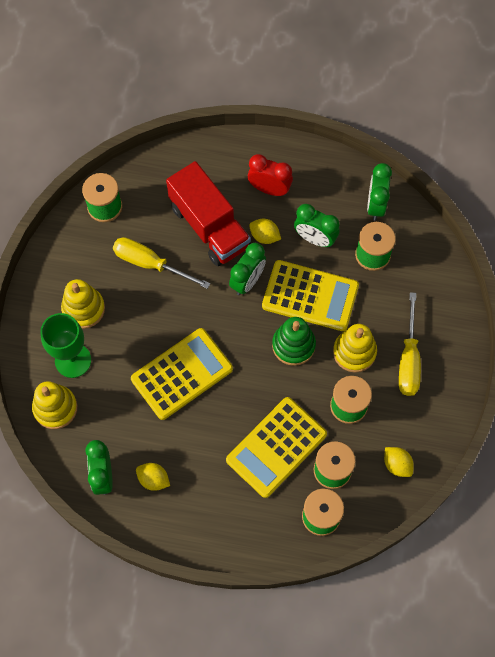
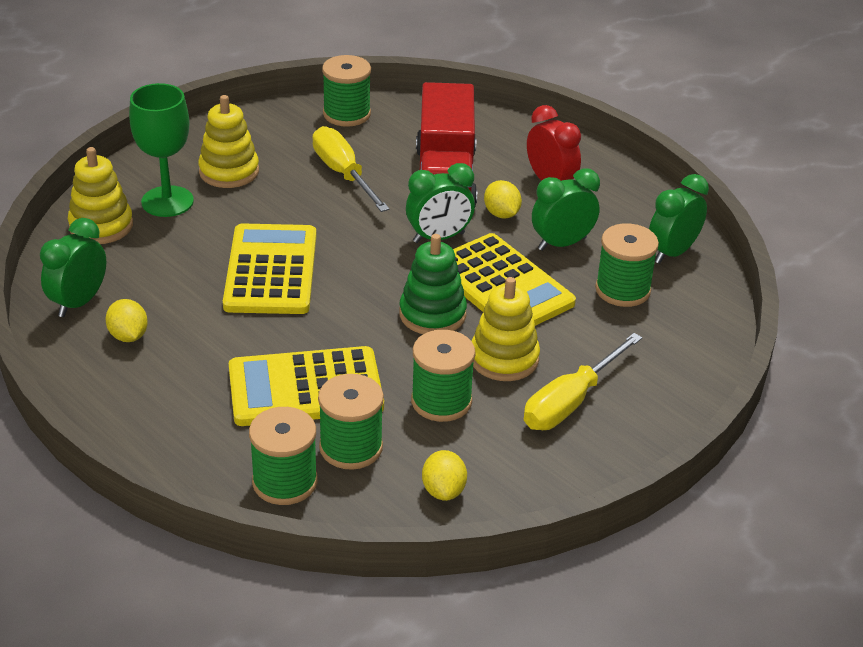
camera: 35 degrees right, 30 degrees down
yellow calculator [131,328,233,420] -> yellow calculator turned 90 degrees counterclockwise [223,223,316,314]
green clock [294,204,340,247] -> green clock turned 90 degrees clockwise [532,169,600,251]

